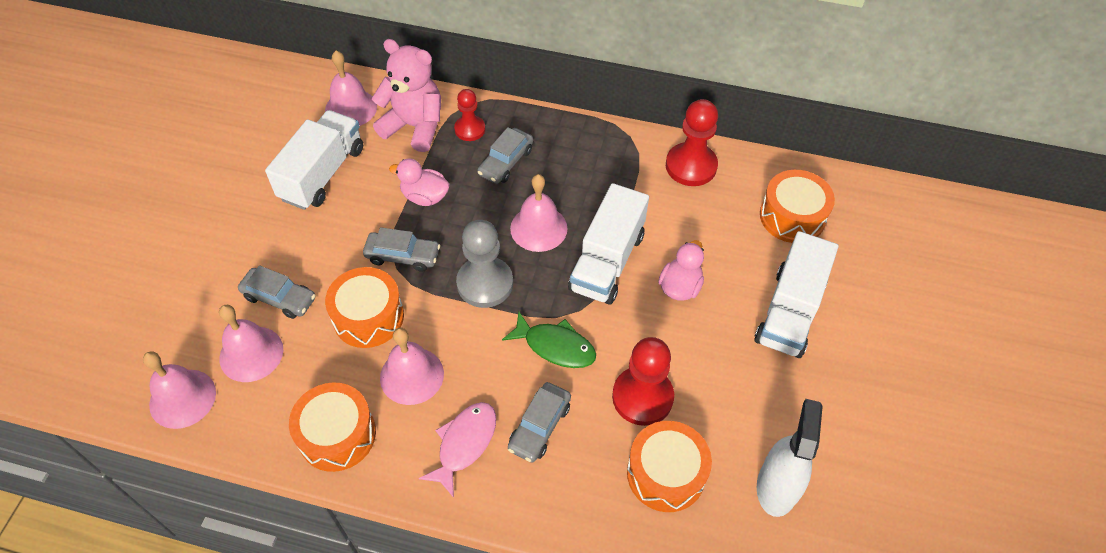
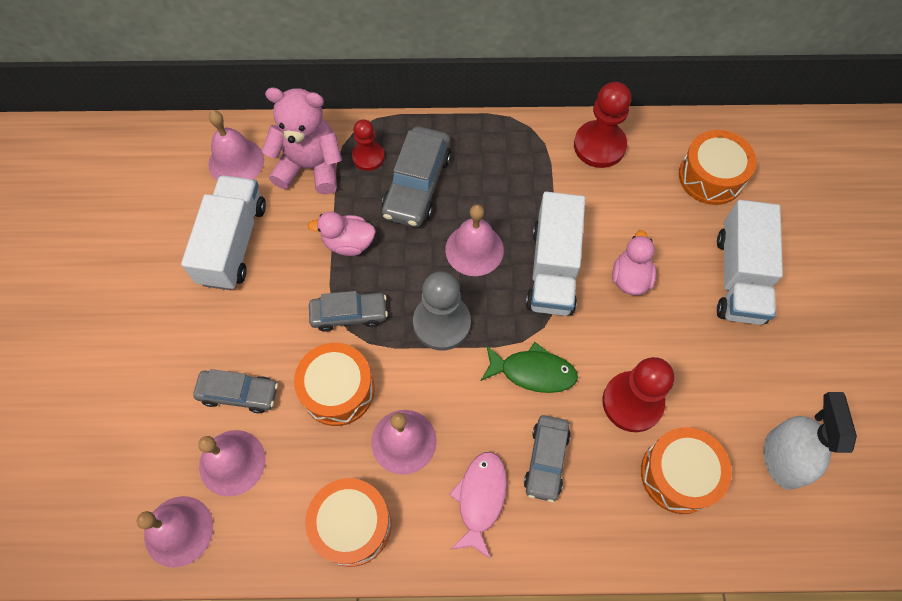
camera: 15 degrees left, 10 degrees up
grey car [478,127,533,184] -> grey car [382,126,451,227], size x1.53

